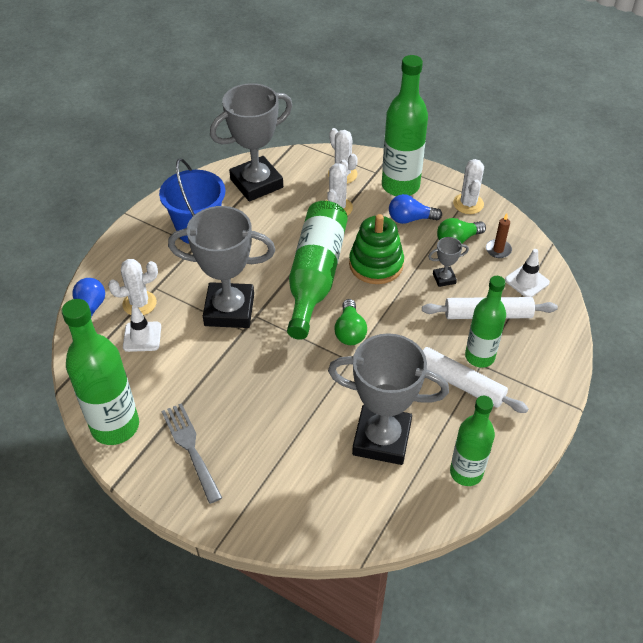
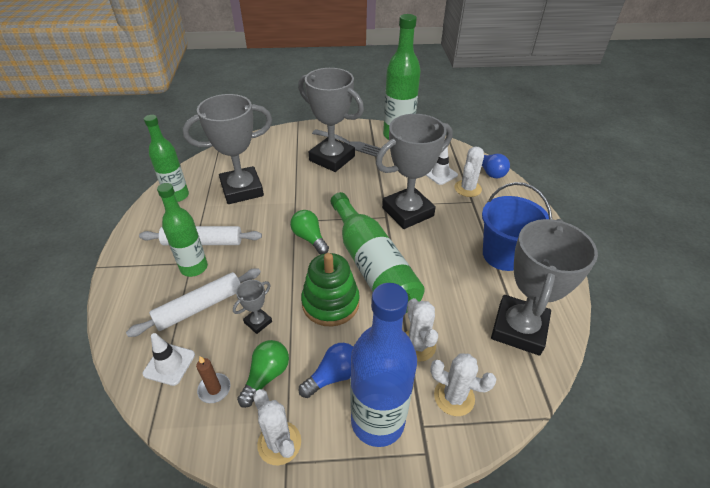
camera: 145 degrees right, 5 degrees down
green bottle [382,55,428,196] -> blue bottle [350,283,417,447]
none -> grey trophy [298,68,364,172]

